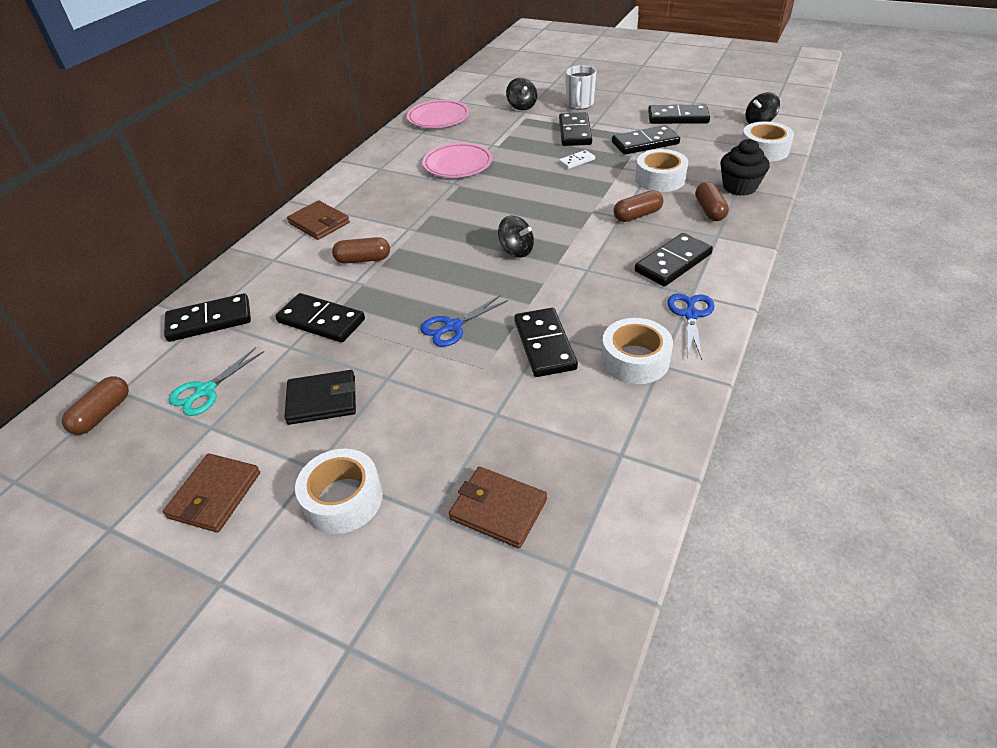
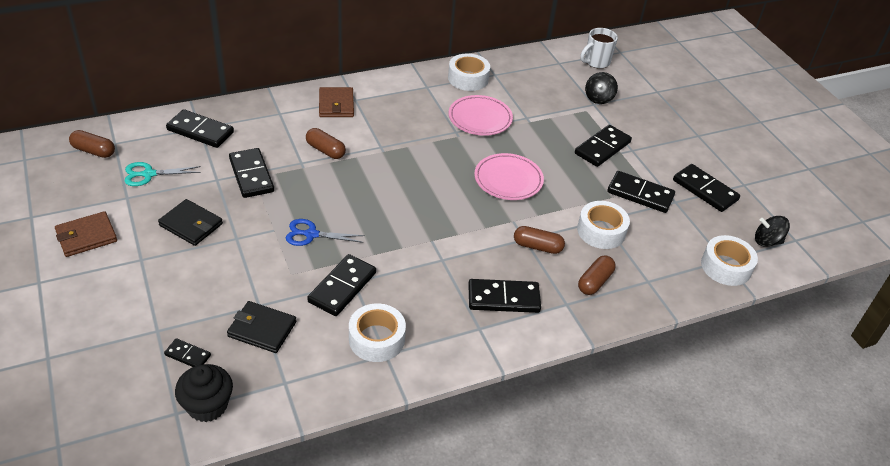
camera: 35 degrees right, 0 degrees up
brown capsule [62,376,129,435] -> brown capsule turned 45 degrees clockwise [69,130,115,158]
white tape [295,449,383,534] -> white tape moved to [448,54,490,91]
pink plate [407,100,469,128] -> pink plate moved to [474,153,544,200]
brown wallet [449,467,547,548] -> black domino [164,338,211,367]
black spinning top [498,216,534,258] -> none
white domino [559,150,595,169] -> none
white mug [566,65,596,110] -> white mug moved to [581,28,618,69]
blue scissors [667,293,714,360] -> none
black cupcake [720,139,770,196] -> black cupcake moved to [175,364,233,422]
none -> black wallet [227,301,296,353]

